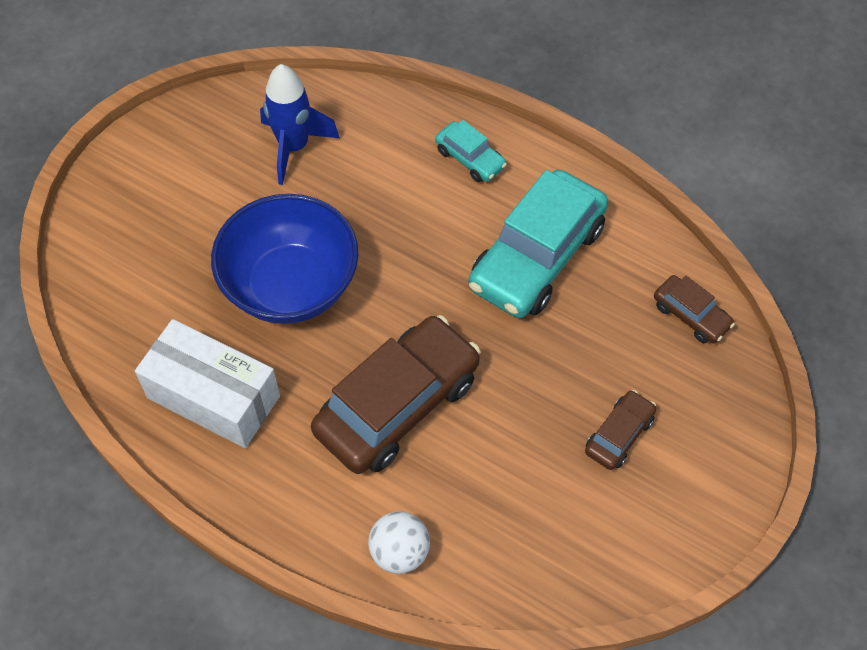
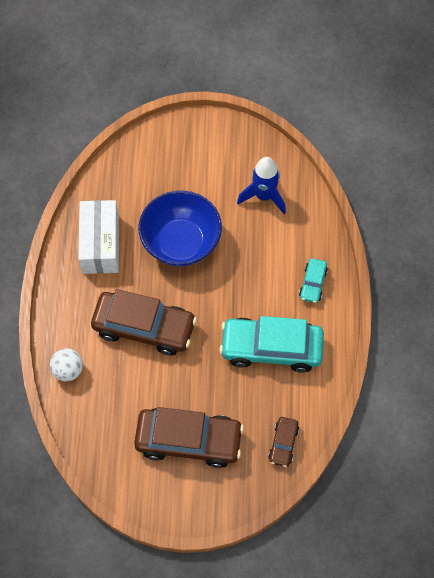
camera: 60 degrees right, 5 degrees up
brown car [585,390,656,470] -> brown car [134,407,244,468], size x2.12

